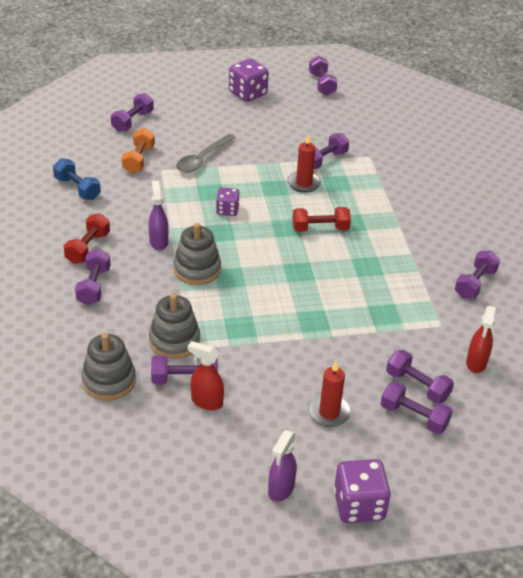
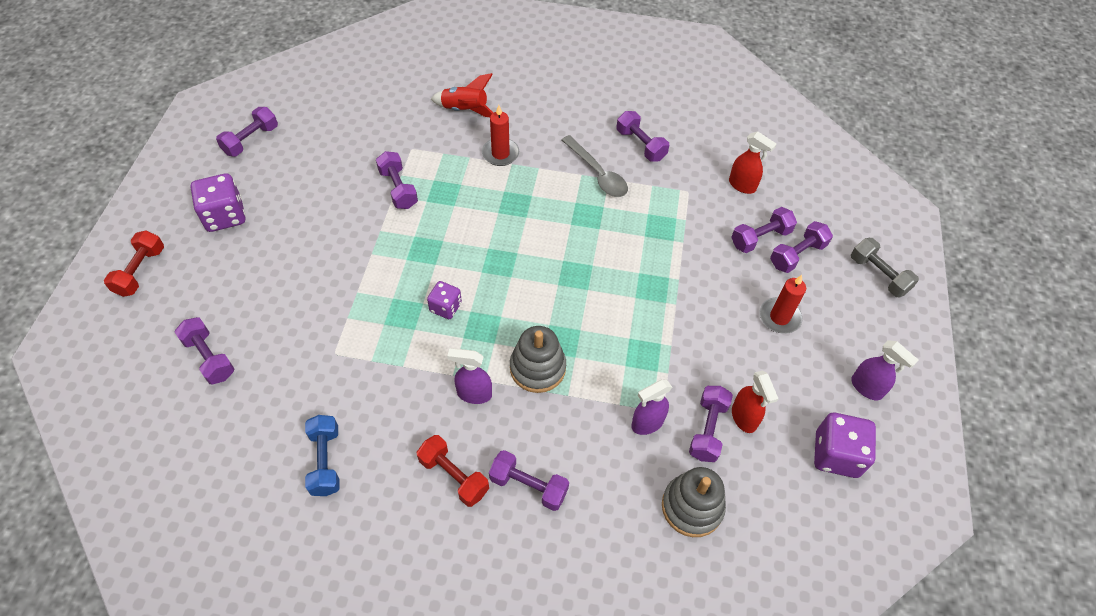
camera: 70 degrees left, 15 degrees up
blue dumbbell [53,158,101,200] -> blue dumbbell turned 75 degrees counterclockwise [305,415,340,496]
orange dumbbell [122,128,155,173] -> none
grey stacking toy [149,293,200,359] -> purple spray bottle [631,380,672,435]
grey spoon [176,134,236,173] -> grey spoon moved to [562,135,628,197]
red spray bottle [188,341,224,410] -> red spray bottle turned 60 degrees counterclockwise [732,370,779,433]
red candle [287,134,321,193] -> red candle moved to [482,105,519,166]
red dumbbell [292,207,351,232] -> red dumbbell moved to [104,230,164,297]
purple dumbbell [309,56,337,96] -> purple dumbbell turned 60 degrees counterclockwise [216,107,278,156]
purple dice [334,459,391,523] -> purple dice moved to [814,413,876,478]
none -> red rocket [431,73,493,117]
none -> grey dumbbell [851,238,919,297]

